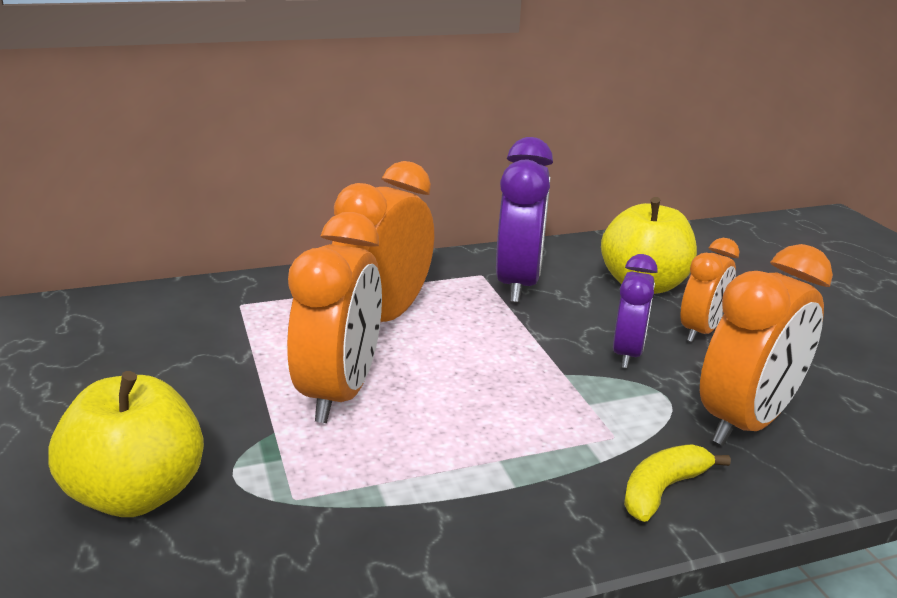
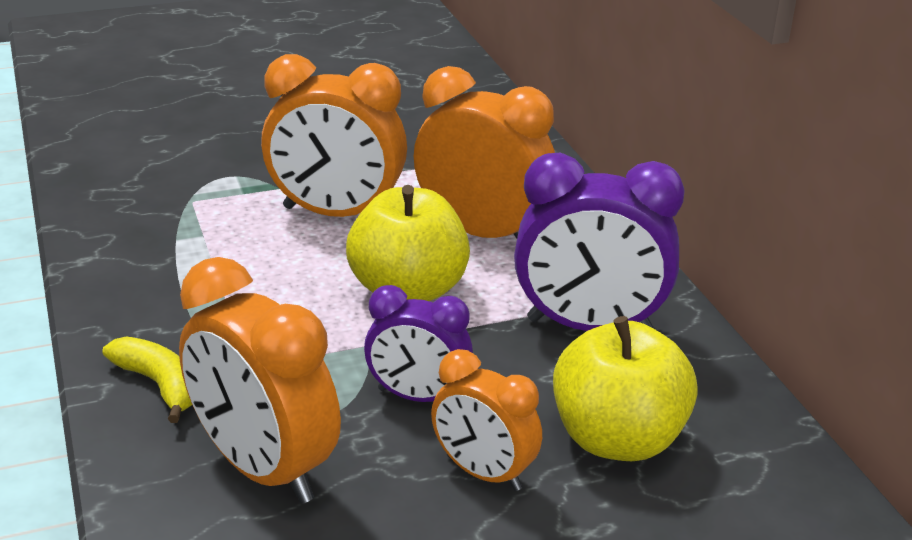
camera: 90 degrees right, 5 degrees up
yellow apple [48,371,204,517] -> yellow apple moved to [346,185,470,301]

